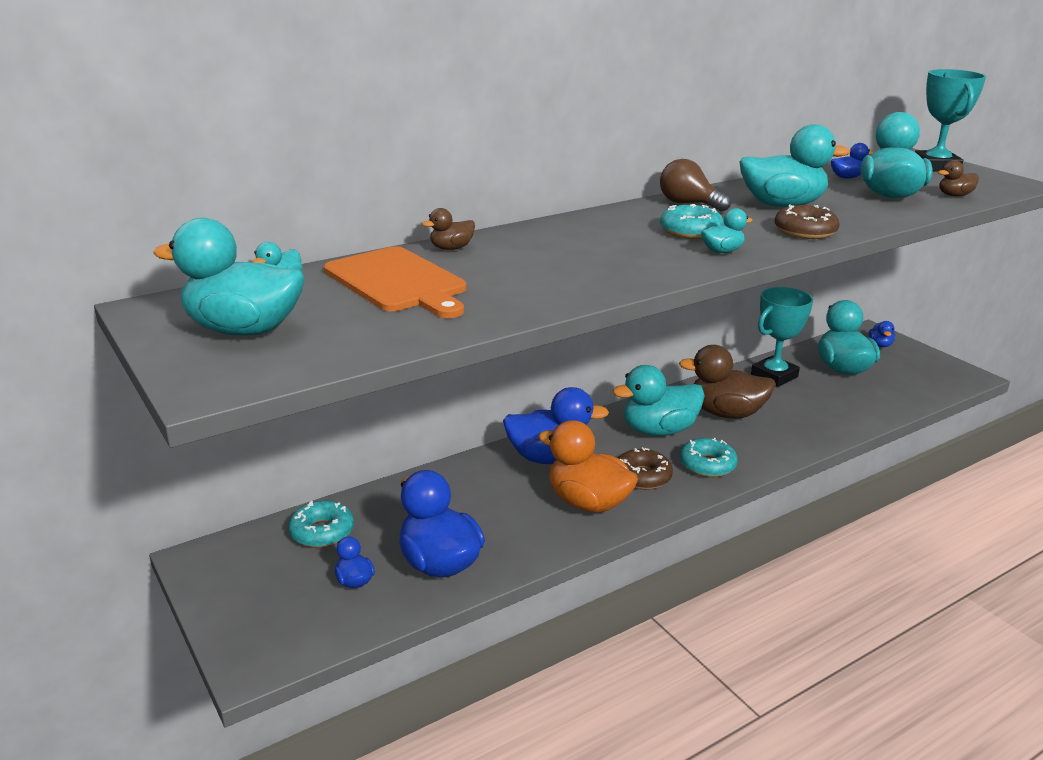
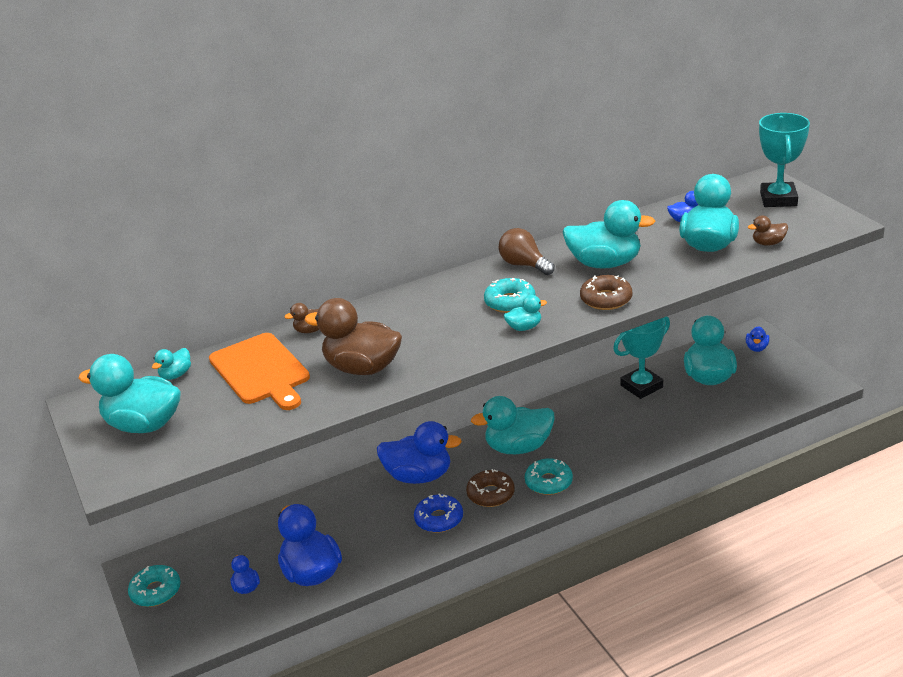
camera: 10 degrees right, 5 degrees up
turquoise donut [288,500,354,548] -> turquoise donut moved to [128,565,181,607]
orange duck [538,420,638,513] -> blue donut [414,493,463,533]
brown duck [679,345,776,419] -> brown duck moved to [305,298,402,375]

